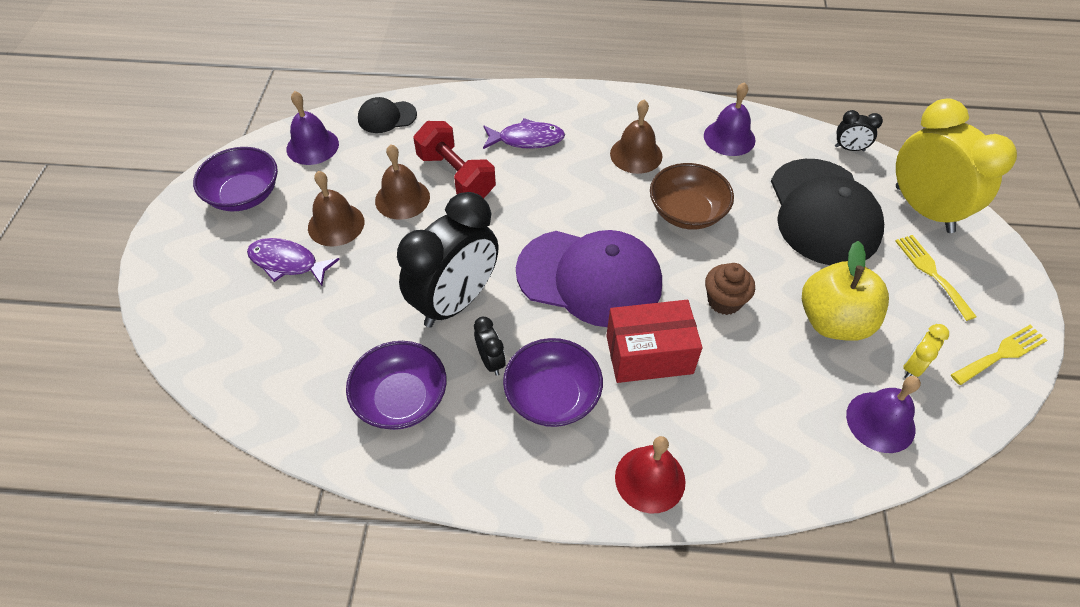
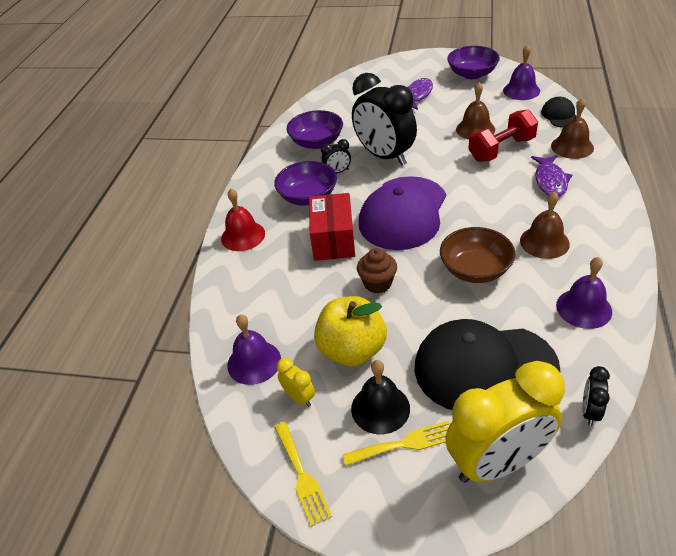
camera: 100 degrees right, 10 degrees down
brown bell [308,171,364,246] -> brown bell moved to [551,98,594,159]
none -> black bell [351,360,410,434]

